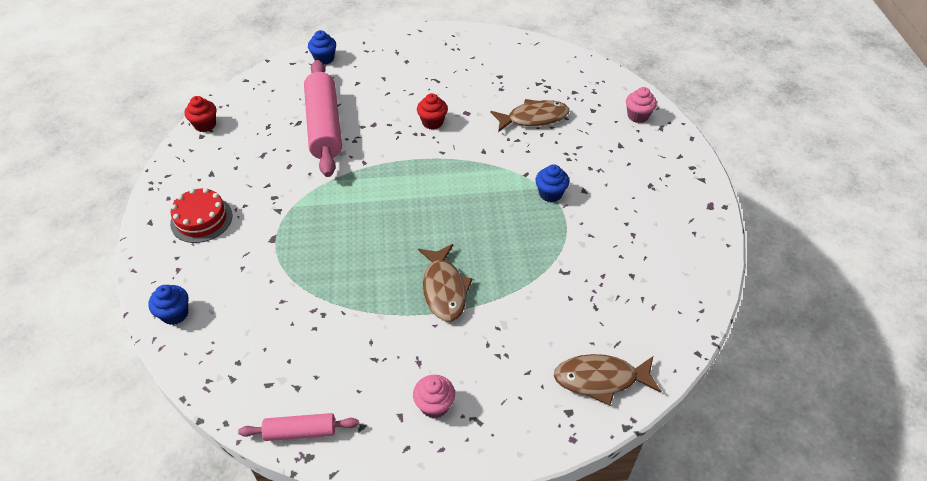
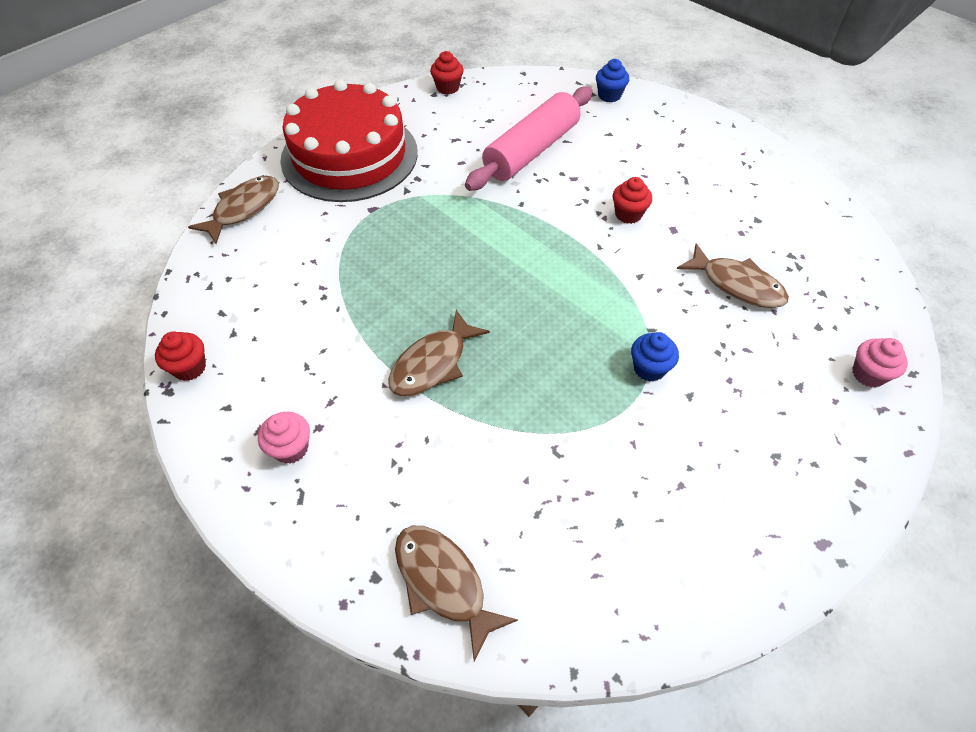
camera: 50 degrees right, 5 degrees up
blue cupcake [148,285,188,325] -> brown fish [188,176,279,244]
red cake [170,188,232,243] -> red cake [280,80,418,202], size x2.15
pink rolling pin [238,413,359,441] -> red cupcake [155,331,206,381]

